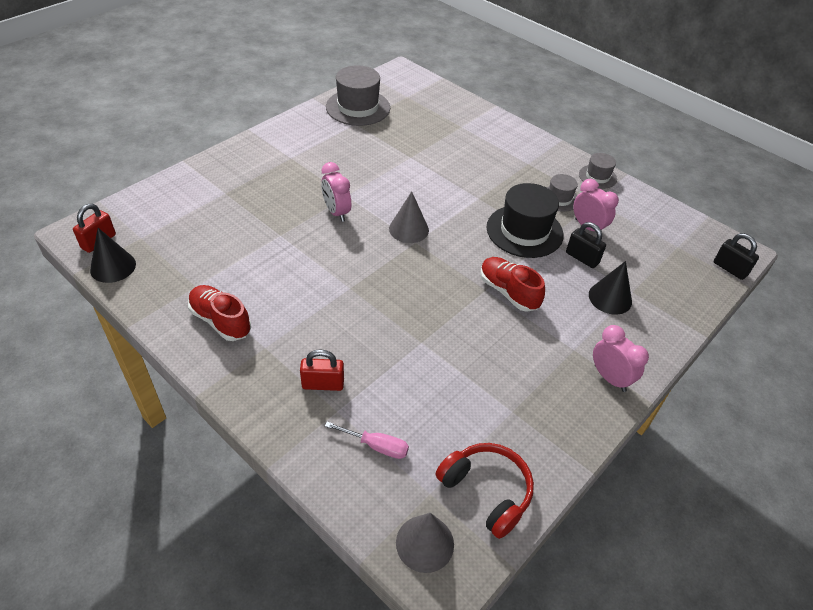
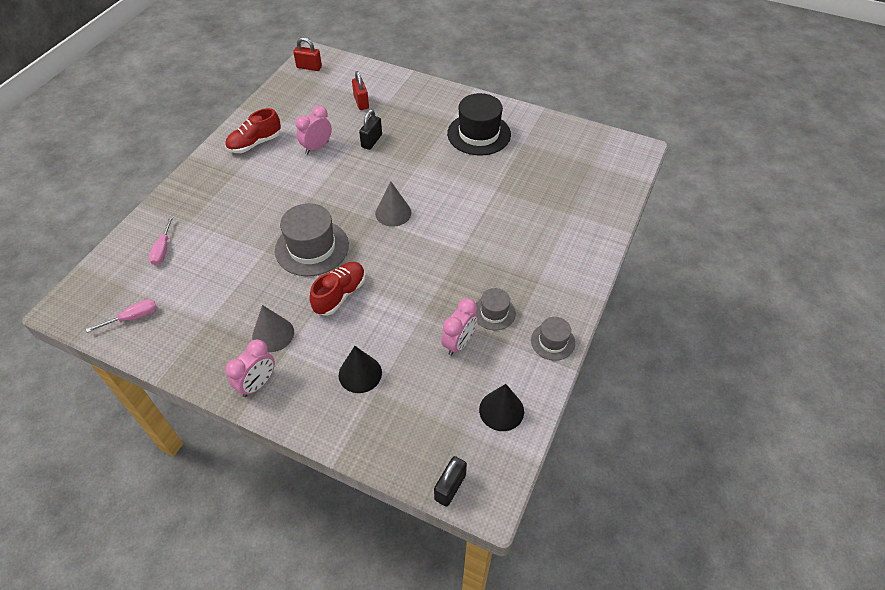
camera: 75 degrees right, 5 degrees up
black cone [90,228,136,283] -> black cone moved to [479,384,524,431]
red shoe [188,285,251,341] -> red shoe turned 150 degrees counterclockwise [225,108,281,153]
red padlock [300,349,344,391] -> red padlock moved to [352,71,369,110]
pink clock [321,162,351,222] -> pink clock moved to [295,106,332,154]
grey hat [326,65,390,126] -> grey hat moved to [275,203,349,276]
grey cone [396,513,454,573] -> grey cone moved to [252,305,294,352]
red headphones [435,443,534,539] -> pink screwdriver [86,299,157,332]
black hat [486,183,564,258] -> black hat moved to [447,93,511,155]
black padlock [566,222,606,268] -> black padlock moved to [359,110,382,150]

